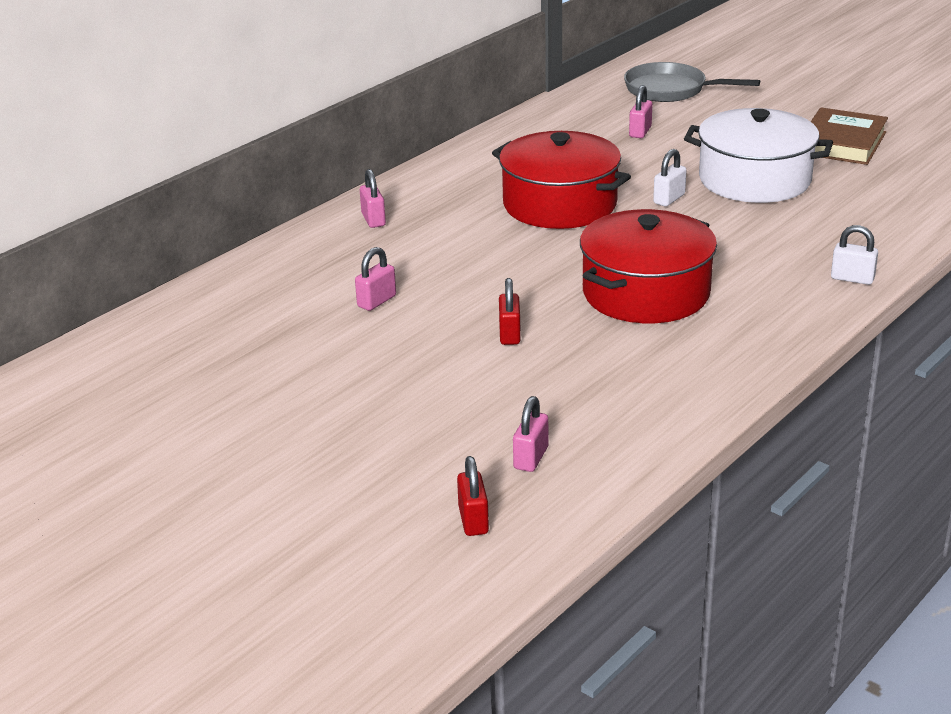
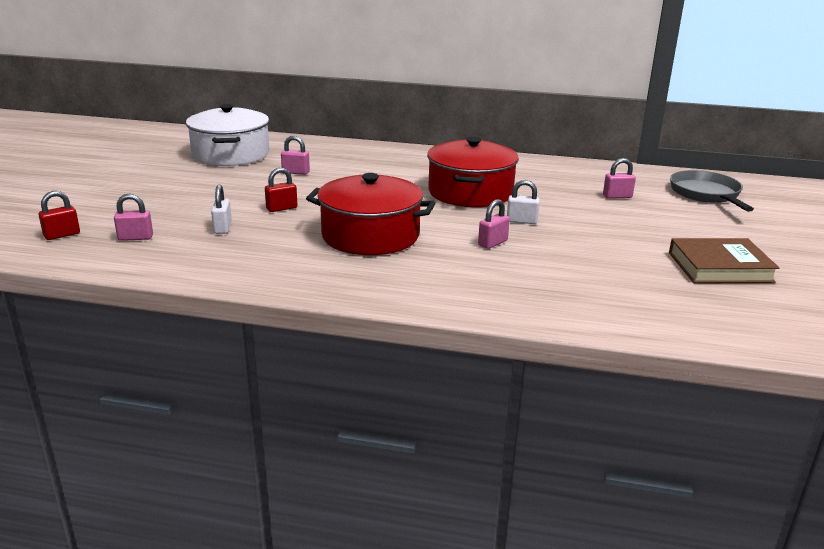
camera: 60 degrees right, 5 degrees down
pink padlock [360,169,386,228] -> pink padlock moved to [478,199,510,249]
white pot [684,108,833,203] -> white pot moved to [186,104,269,166]
white padlock [831,225,878,285] -> white padlock moved to [211,185,232,234]

